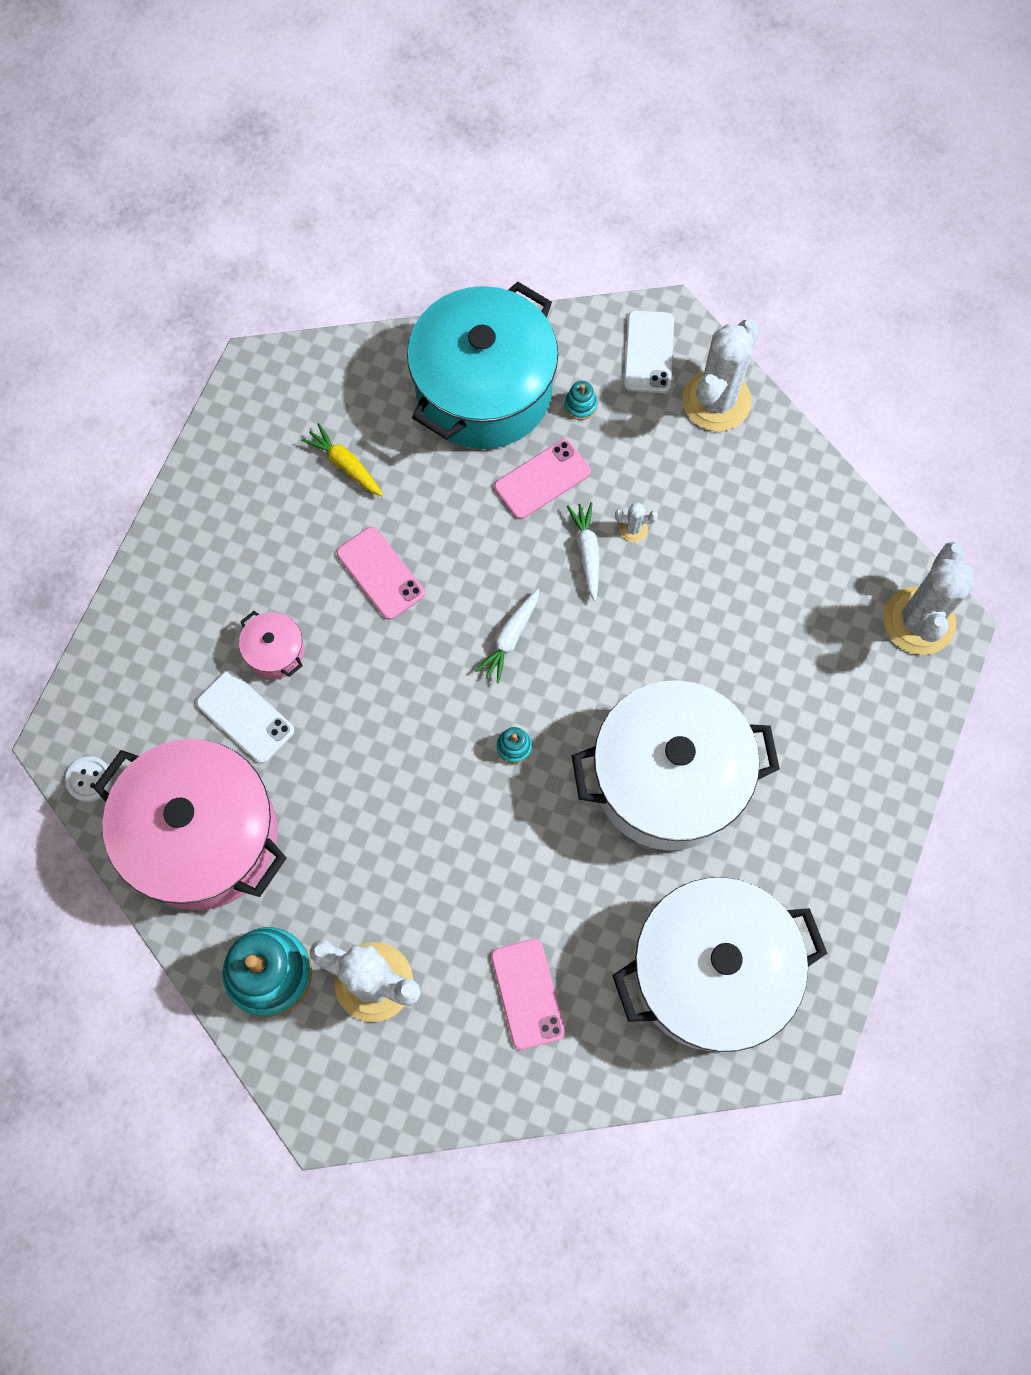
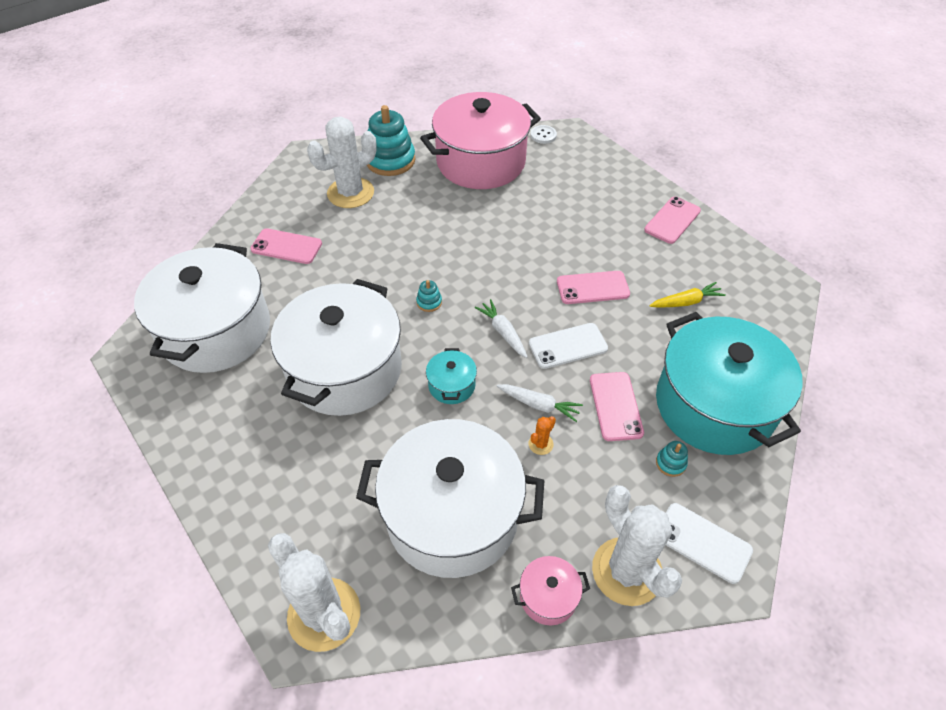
camera: 120 degrees right, 20 degrees down
white phone [196,670,295,763] -> white phone moved to [529,323,608,369]
pink pot [239,611,304,679] -> pink pot moved to [511,556,590,625]
white cactus [615,502,658,542] -> orange cactus [529,416,556,455]
none -> white pot [356,419,544,578]
none -> turquoise pot [426,348,477,404]
none -> pink phone [644,196,701,244]

